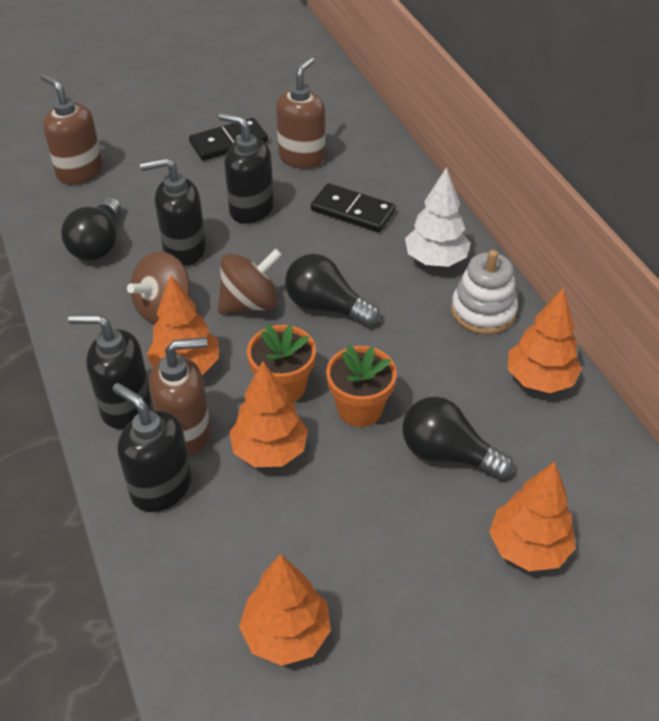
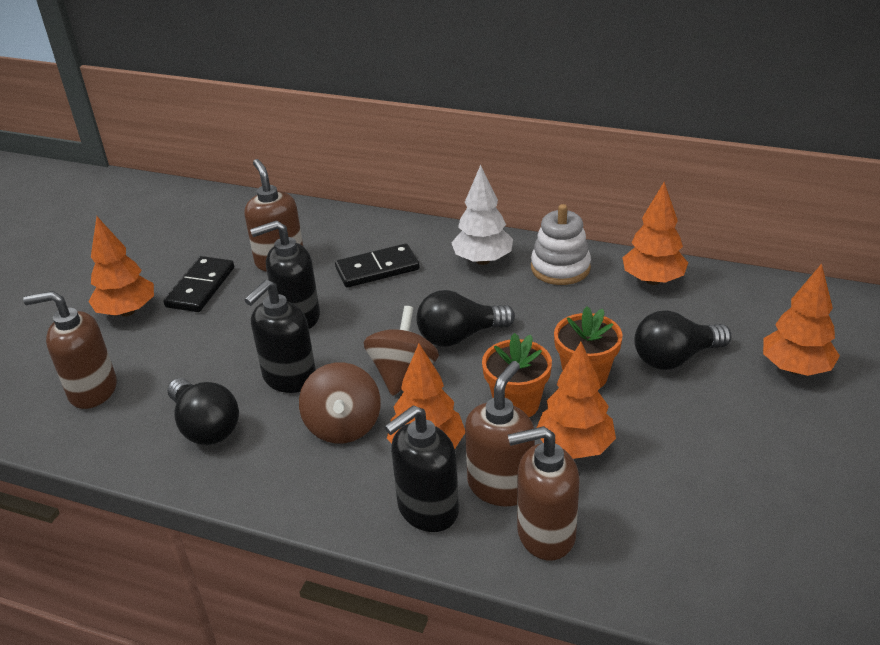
camera: 45 degrees left, 10 degrees down
black soap dispenser [112,383,192,512] -> brown soap dispenser [508,426,580,560]
orange tree [239,554,331,666] -> orange tree moved to [88,216,154,317]

